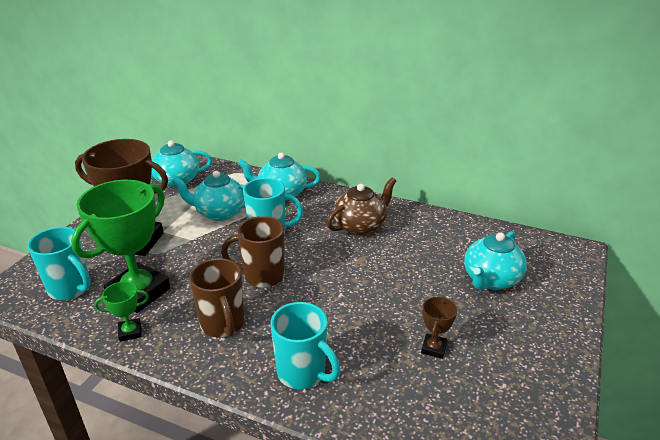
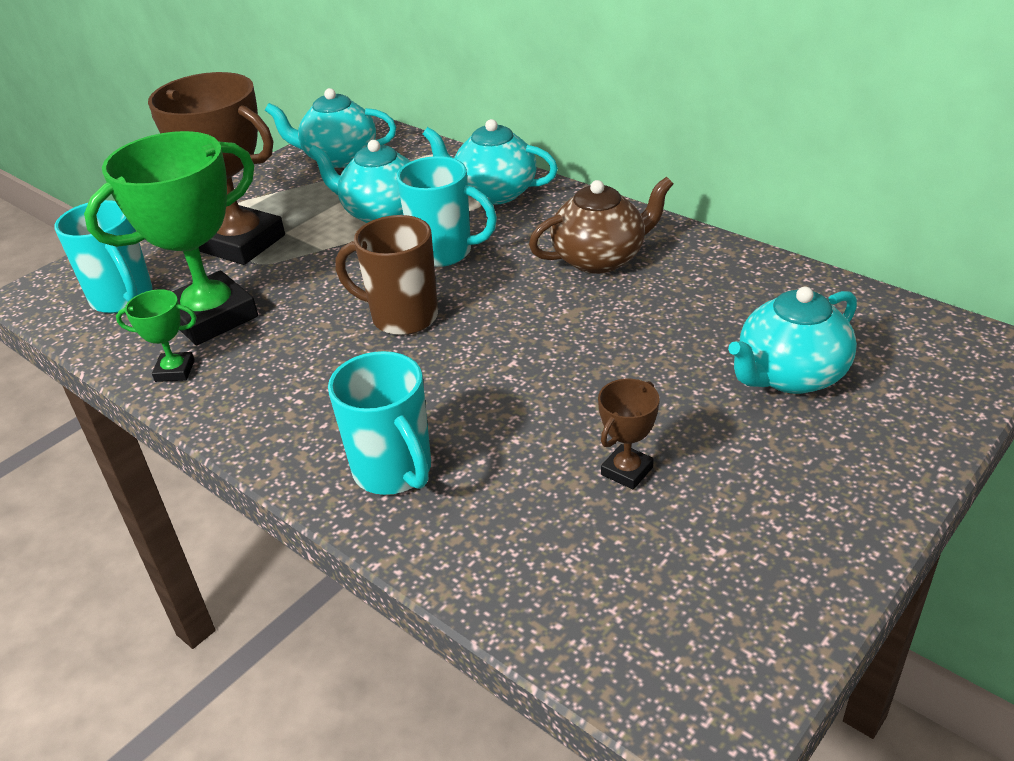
camera: 20 degrees right, 5 degrees up
brown mug [189,258,244,337] -> none

